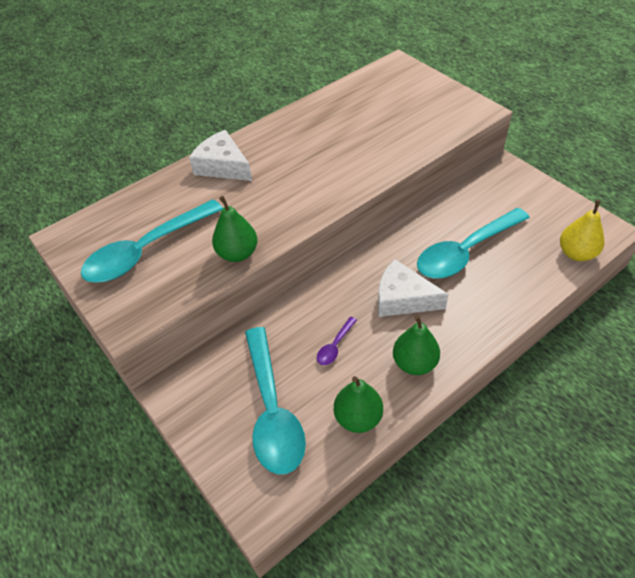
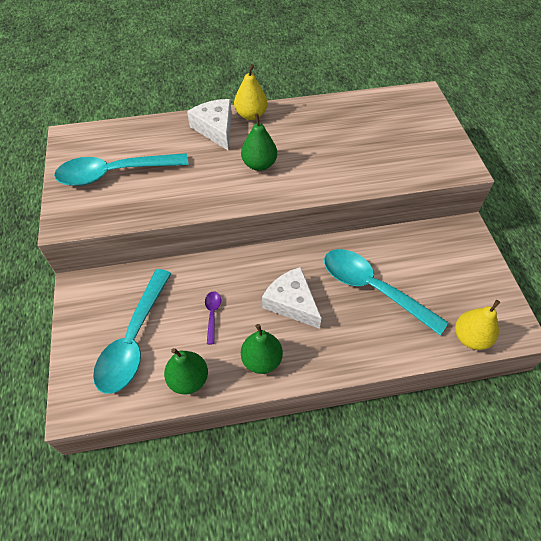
camera: 25 degrees right, 5 degrees up
green pear [212,196,257,262] -> green pear moved to [241,113,277,171]
purple spoon [317,317,357,365] -> purple spoon turned 120 degrees clockwise [205,291,221,344]
turquoise spoon [417,208,530,279] -> turquoise spoon turned 45 degrees clockwise [324,249,449,335]
none -> yellow pear [234,64,268,120]

